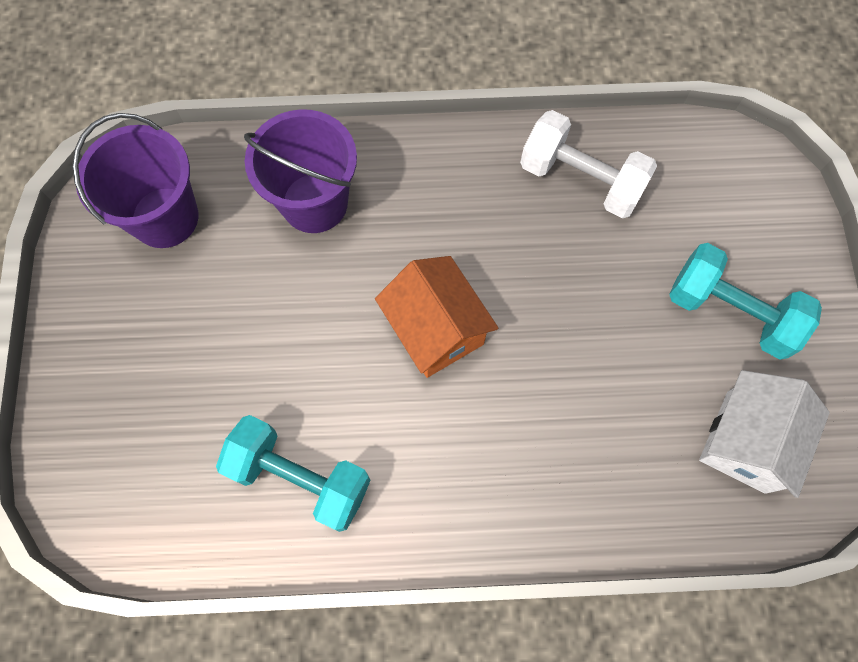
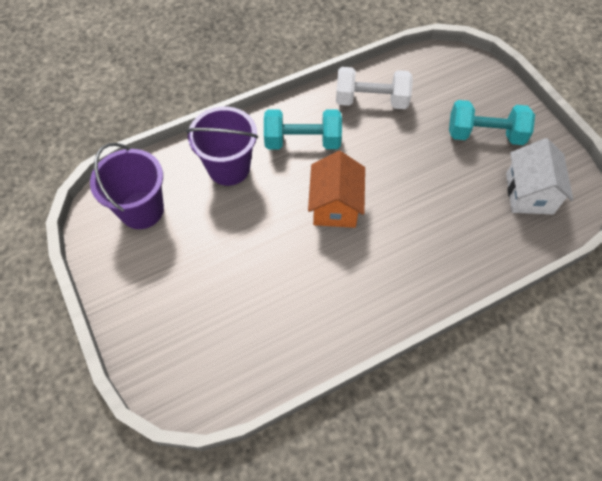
camera: 25 degrees left, 10 degrees down
turquoise dumbbell [216,415,371,532] -> turquoise dumbbell moved to [264,109,342,149]
orange house [375,256,498,378] -> orange house turned 60 degrees clockwise [308,151,365,228]

